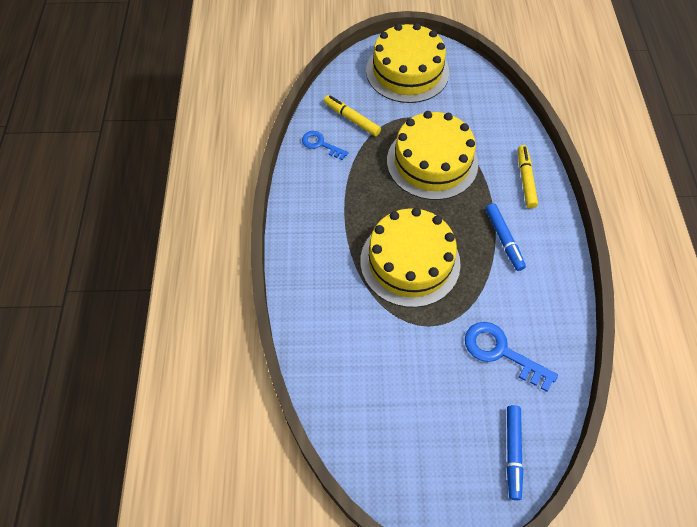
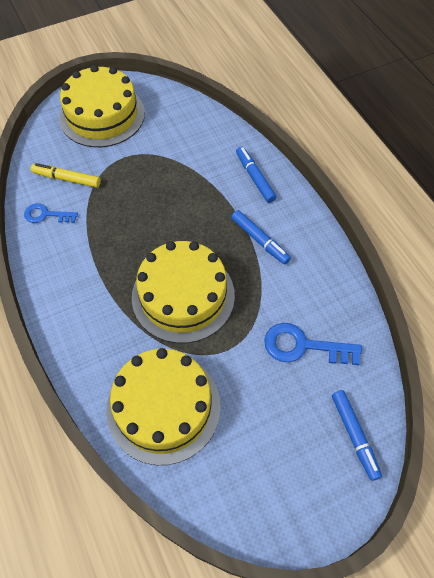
camera: 25 degrees left, 0 degrees up
yellow cake [387,111,478,200] -> yellow cake moved to [106,348,221,465]
yellow marker [518,145,538,208] -> blue marker [236,146,276,203]

